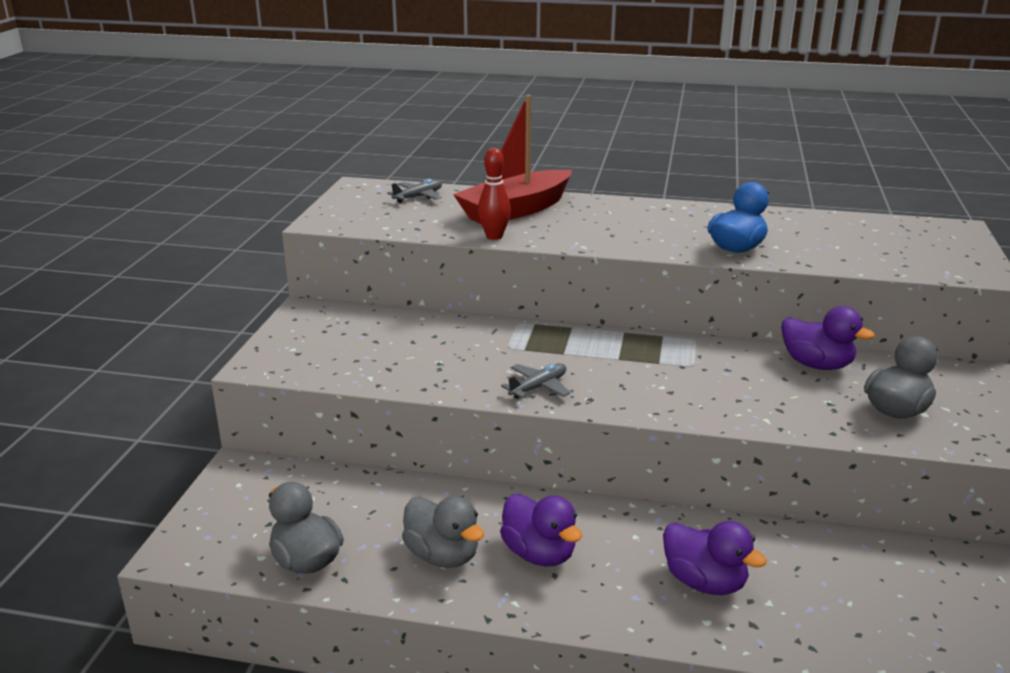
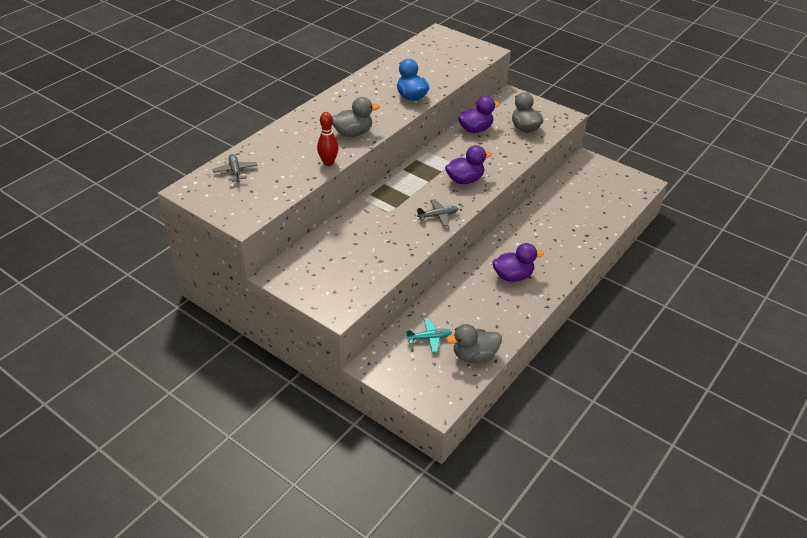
camera: 65 degrees left, 15 degrees up
grey duck [402,496,484,568] -> grey duck moved to [332,97,380,137]
red boat [453,95,572,224] -> none
grey plane [501,363,570,399] -> grey plane turned 90 degrees clockwise [417,199,458,226]
purple duck [663,521,767,595] -> purple duck moved to [445,145,492,184]
none -> turquoise plane [406,318,452,353]

